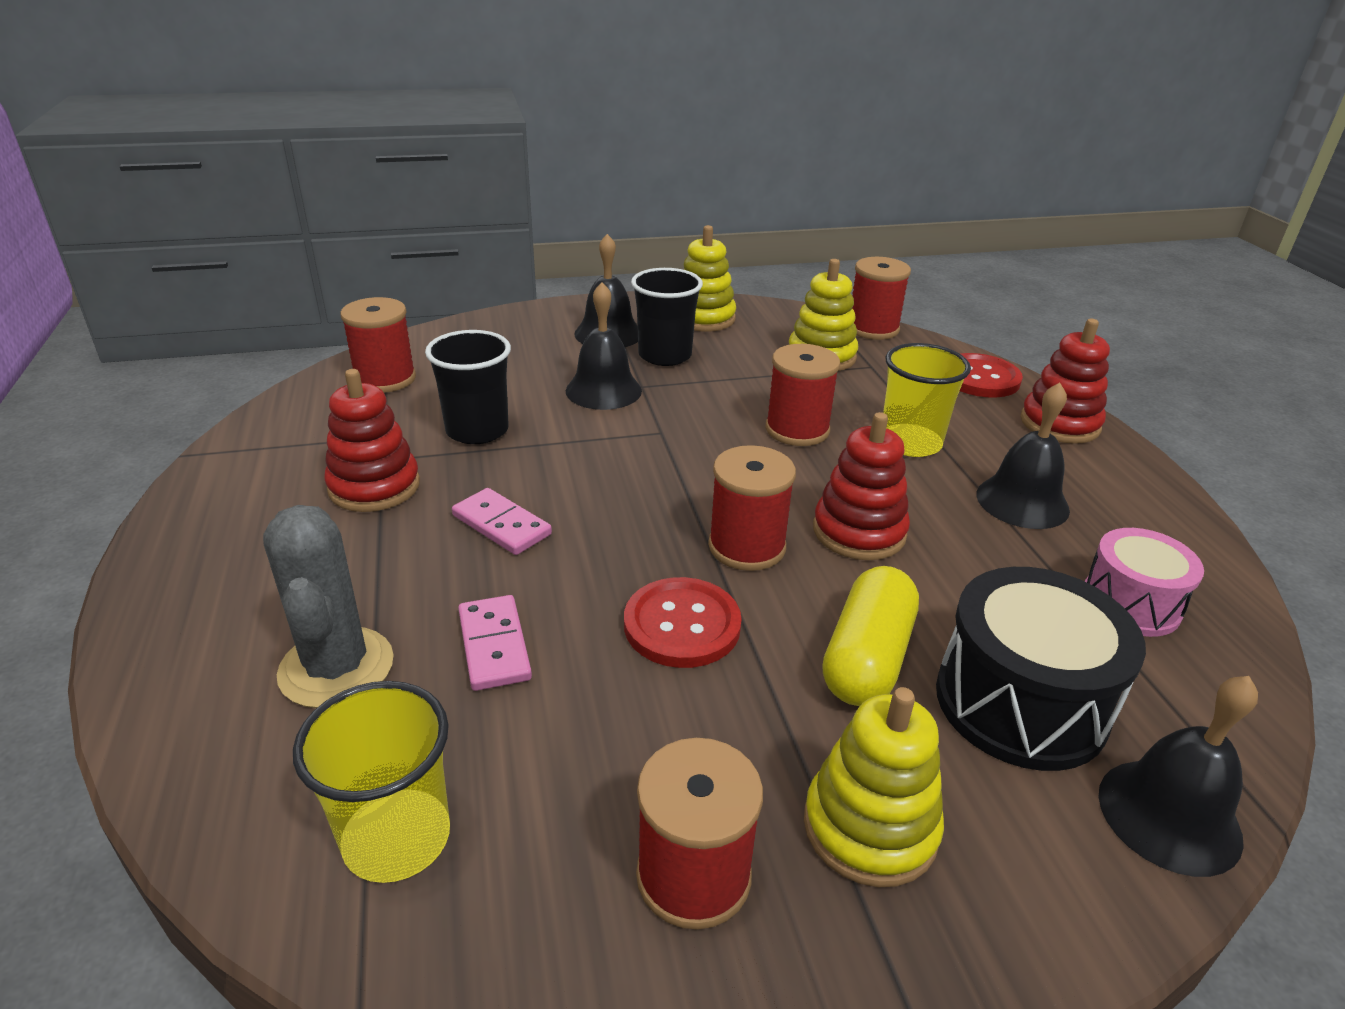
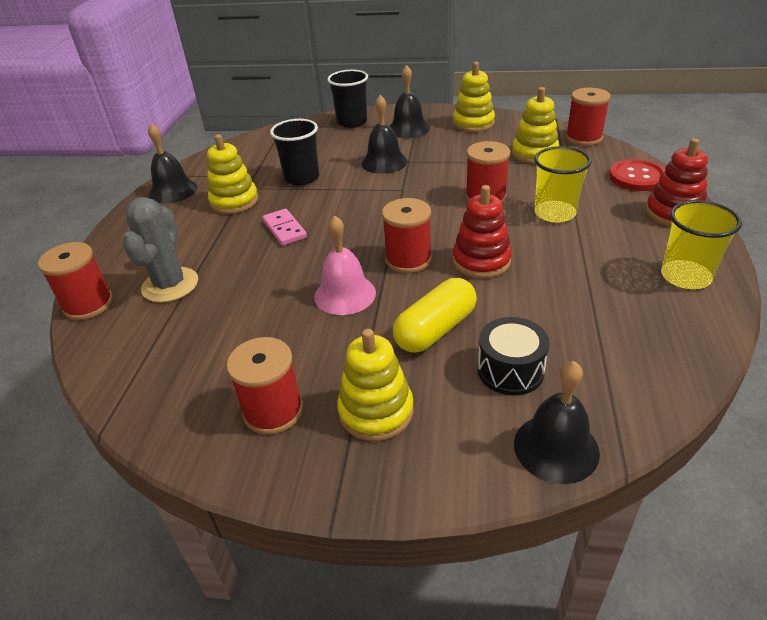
camera: 25 degrees right, 5 degrees up
yellow cup [293,681,450,883] -> yellow cup moved to [661,200,742,289]
red stacking toy [324,369,420,512] -> yellow stacking toy [207,134,258,214]
red spool [340,297,416,393] -> red spool moved to [38,242,113,320]
pink domino [458,595,532,691] -> none
red button [624,577,742,668] -> pink bell [314,215,376,315]
black cup [631,268,703,366] -> black cup moved to [327,70,368,128]
black drum [936,567,1146,771] -> black drum [478,317,549,396], size x0.64
black bell [976,383,1070,529] -> black bell moved to [148,123,197,204]
pink drum [1085,528,1204,637] -> none

